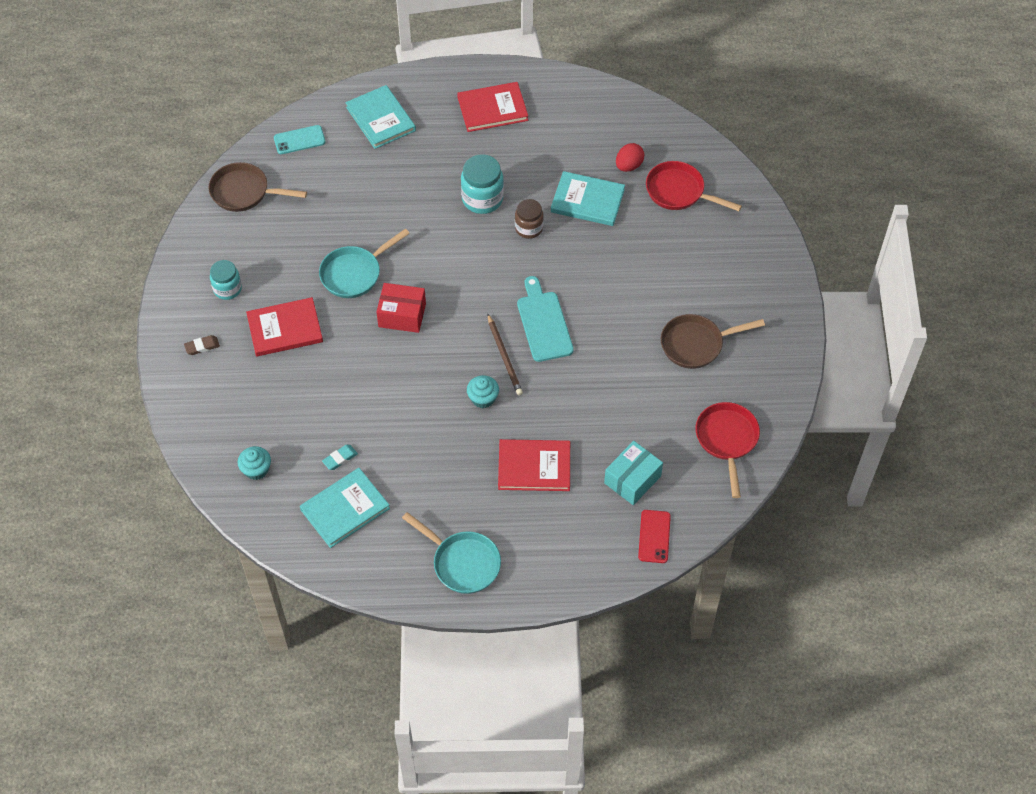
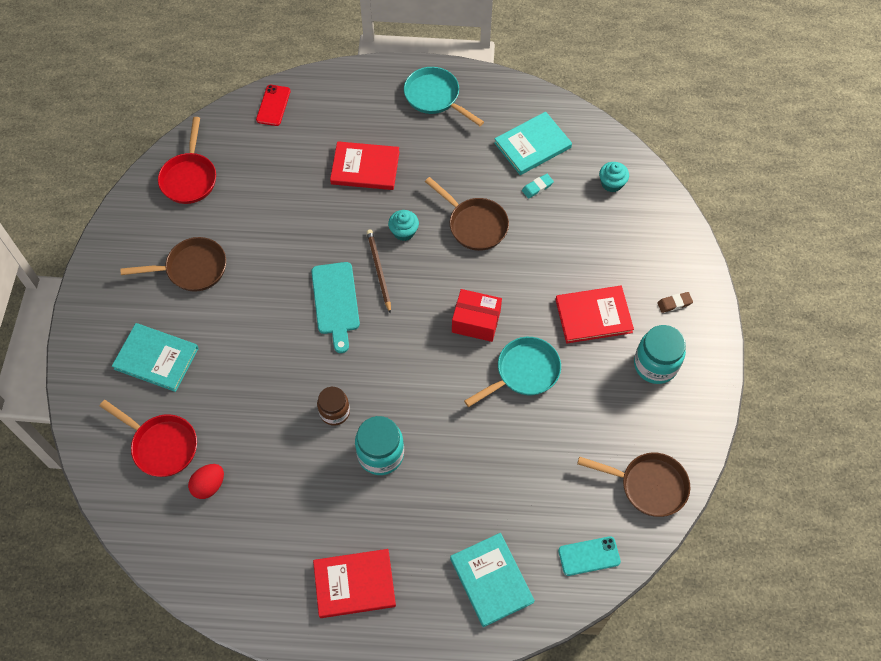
camera: 175 degrees left, 5 degrees up
turquoise jar [210,260,242,300] -> turquoise jar [634,325,686,384], size x1.50
turquoise book [551,171,625,226] -> turquoise book moved to [112,323,199,392]
turquoise box [604,441,663,505] -> none
none -> brown pan [425,177,509,251]

